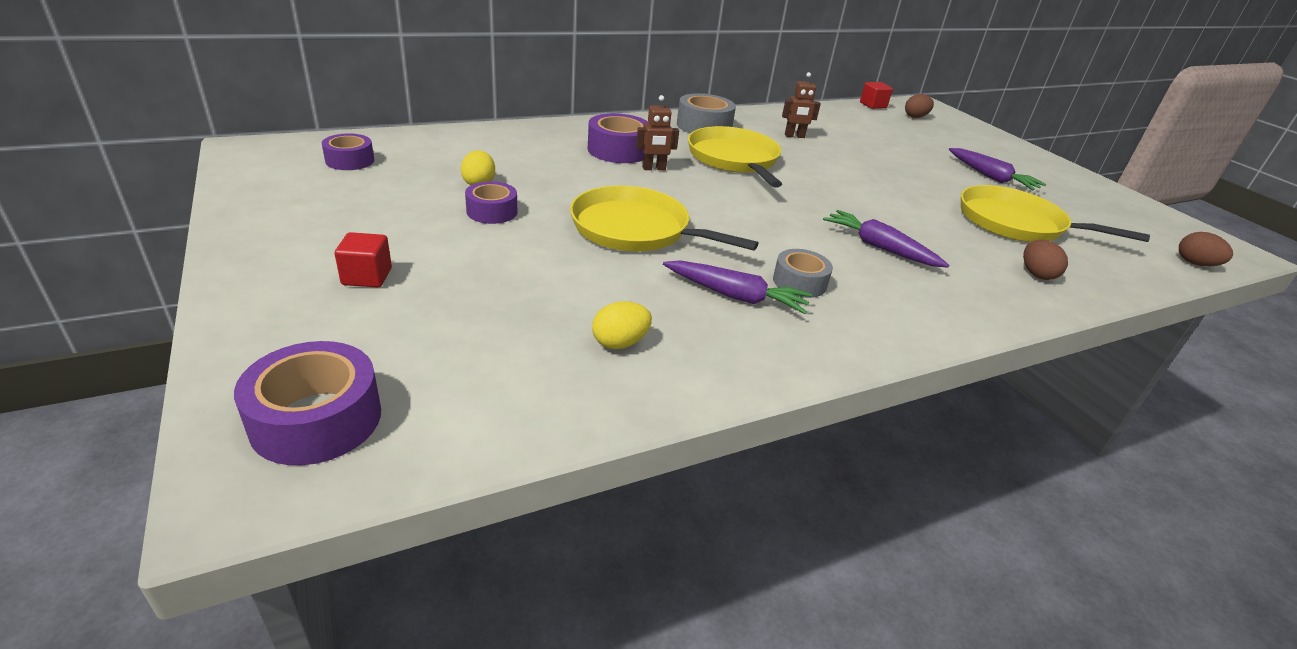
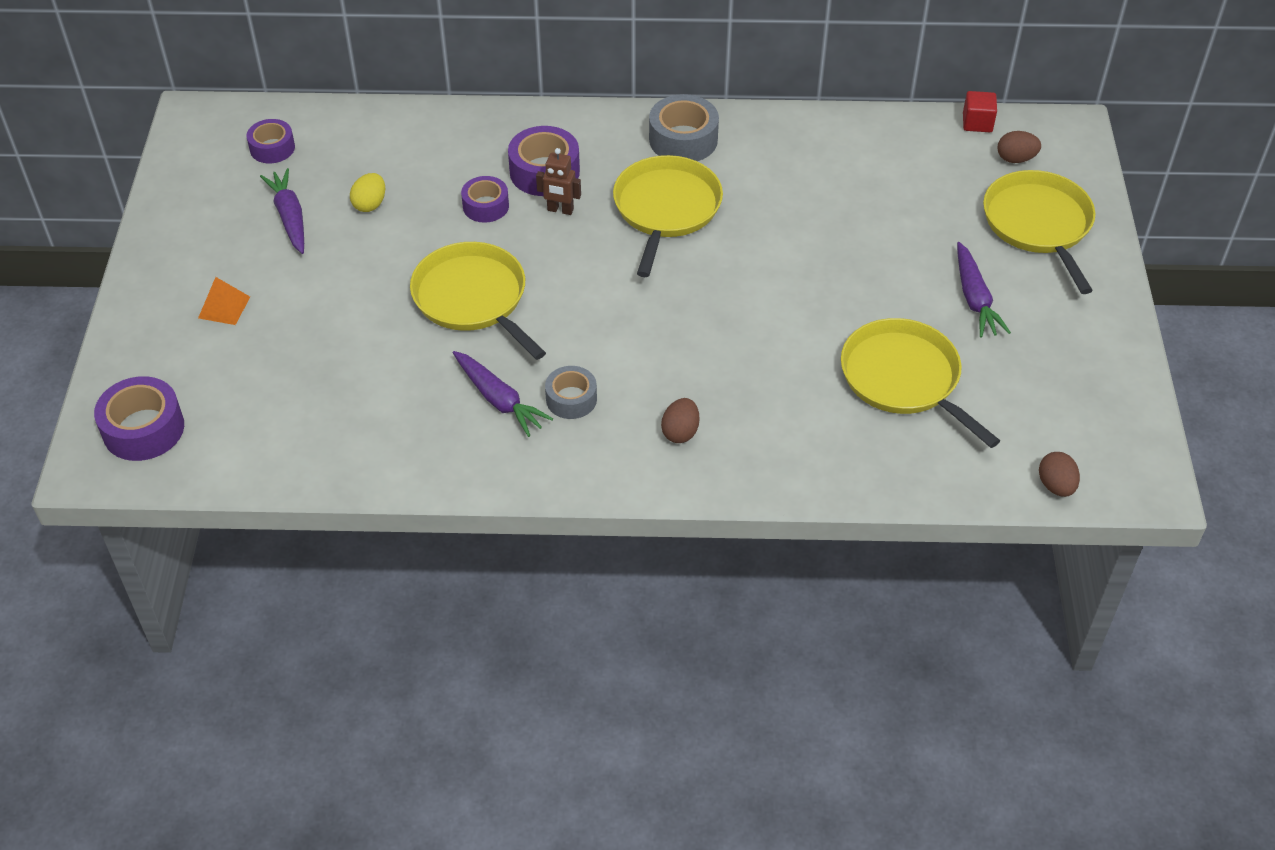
camera: 30 degrees right, 15 degrees up
red cube [335,232,392,287] -> orange pyramid [198,277,250,325]
purple tape [465,181,517,224] -> purple tape moved to [461,176,509,223]
yellow egg [592,301,652,349] -> none
brown robot [782,72,821,138] -> none
purple carrot [823,210,949,268] -> purple carrot moved to [260,168,304,254]
brown egg [1023,239,1068,280] -> brown egg moved to [661,398,699,443]
none -> yellow pan [983,170,1095,294]

